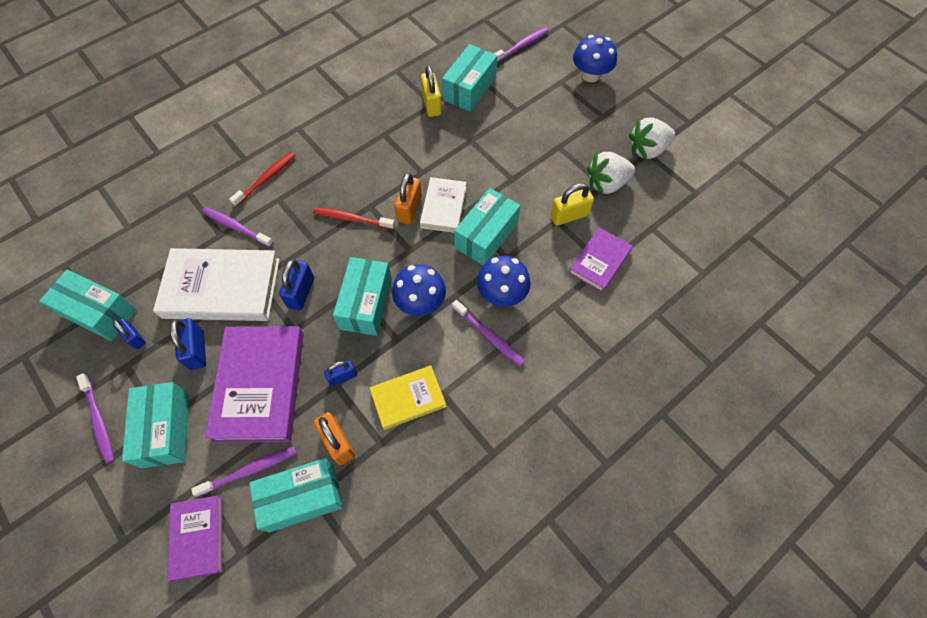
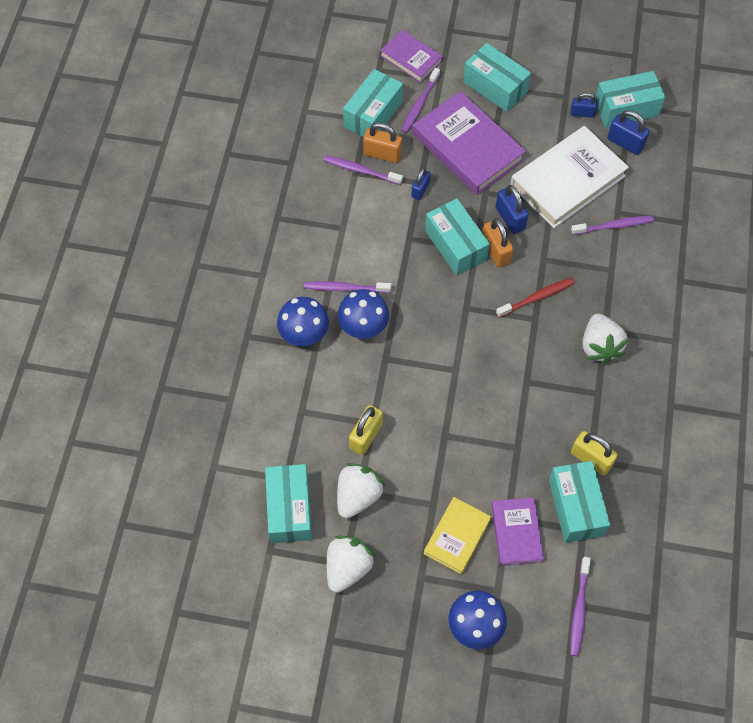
camera: 140 degrees right, 0 degrees up
purple toothbrush [76,373,115,464] -> purple toothbrush moved to [323,155,403,185]
blue padlock [170,318,206,370] -> blue padlock moved to [607,110,650,155]
red toothbrush [229,152,296,207] -> none
yellow book [370,365,446,430] -> yellow book moved to [423,497,491,574]
blue mushroom [392,264,446,316] -> blue mushroom moved to [277,297,329,346]
orange padlock [394,173,422,224] -> orange padlock moved to [483,218,514,268]
white book [420,177,467,233] -> none
turquoise box [454,188,520,265] -> turquoise box moved to [265,464,312,543]
purple book [568,227,633,293] -> purple book moved to [492,497,544,566]
none -> white strawberry [583,314,628,364]

